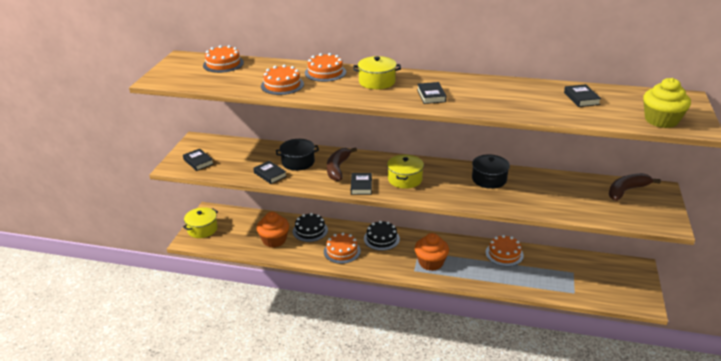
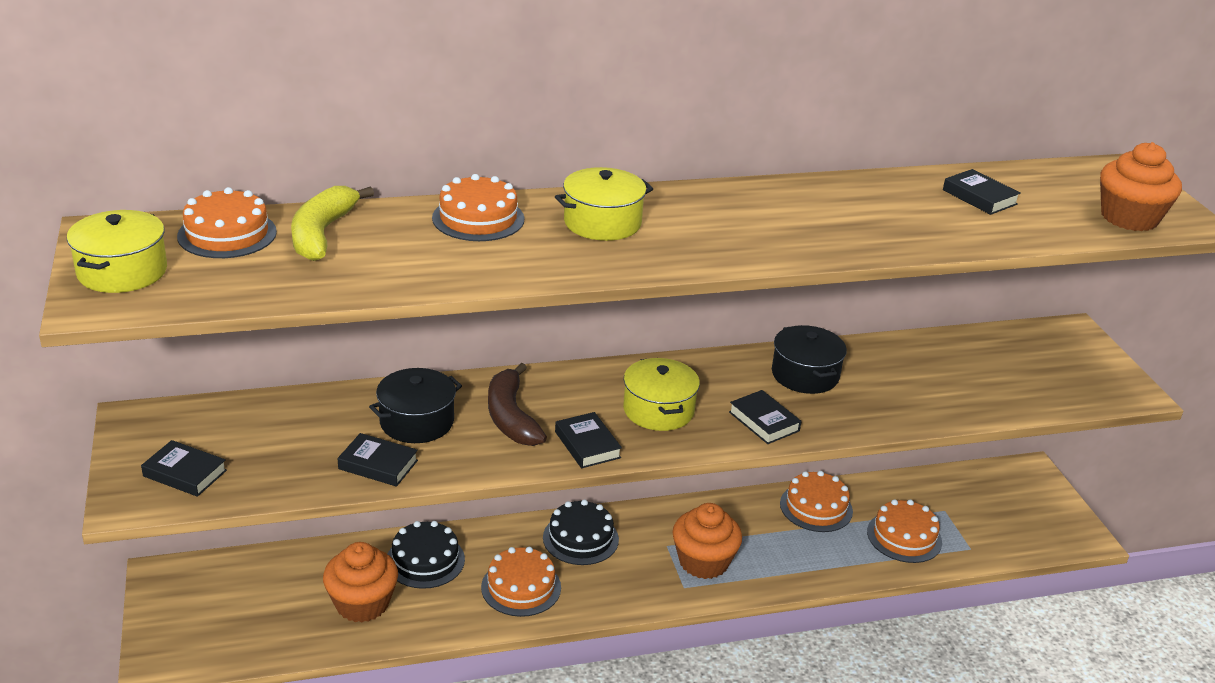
camera: 30 degrees left, 0 degrees up
yellow pot [183,207,218,238] -> yellow pot moved to [67,210,167,293]
orange cake [261,65,304,95] -> orange cake moved to [867,499,942,563]
black book [417,82,446,104] -> black book moved to [729,390,801,444]
brown banana [608,173,661,201] -> none
yellow cupcake [643,78,691,128] -> orange cupcake [1100,142,1182,231]
none -> yellow banana [291,186,374,261]

